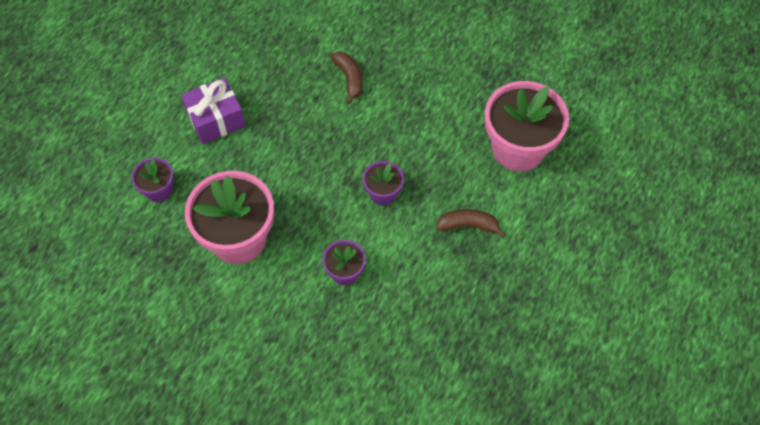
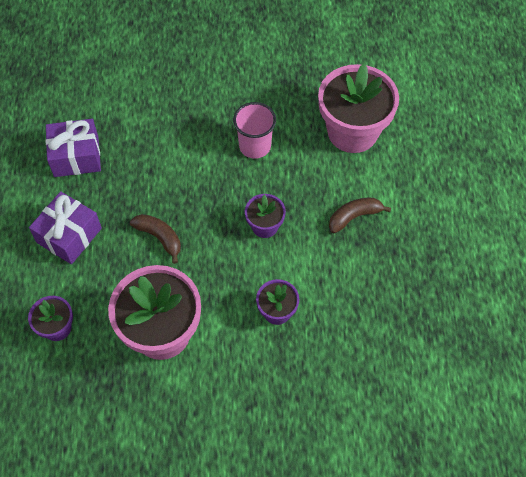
camera: 30 degrees left, 0 degrees up
brown banana [331,52,363,104] -> brown banana moved to [130,214,181,264]
none -> purple gift [46,119,101,177]
none -> pink cup [233,102,276,159]

